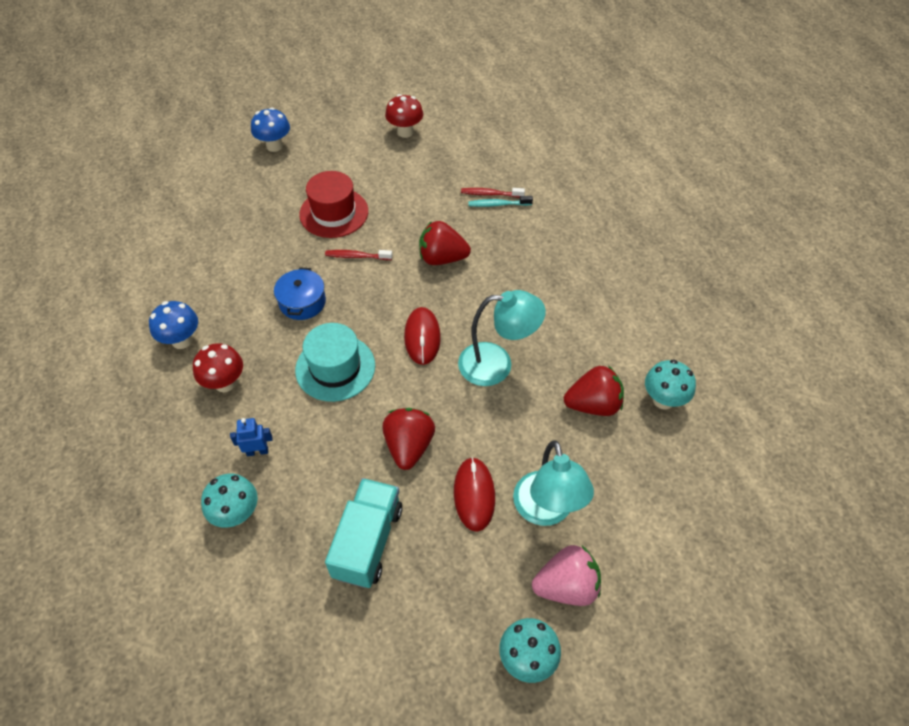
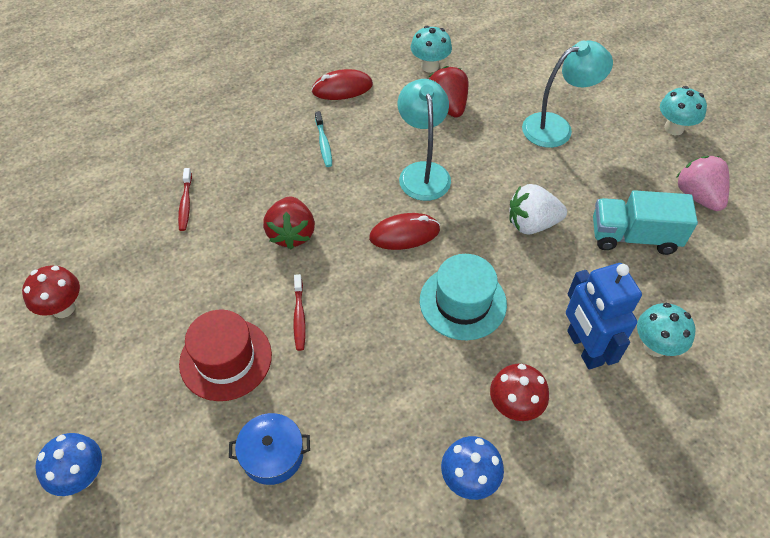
camera: 100 degrees left, 0 degrees up
blue robot [230,418,273,456] -> blue robot [566,263,642,369], size x2.09
blue pot [274,267,326,320] -> blue pot moved to [229,413,310,485]
red strawberry [382,408,435,470] -> white strawberry [509,184,567,235]
red mouse [454,457,495,532] -> red mouse moved to [311,69,373,100]
turquoise toothbrush [468,196,533,207] -> turquoise toothbrush moved to [315,111,332,167]
pink strawberry [532,545,601,606] -> pink strawberry moved to [676,156,729,211]

